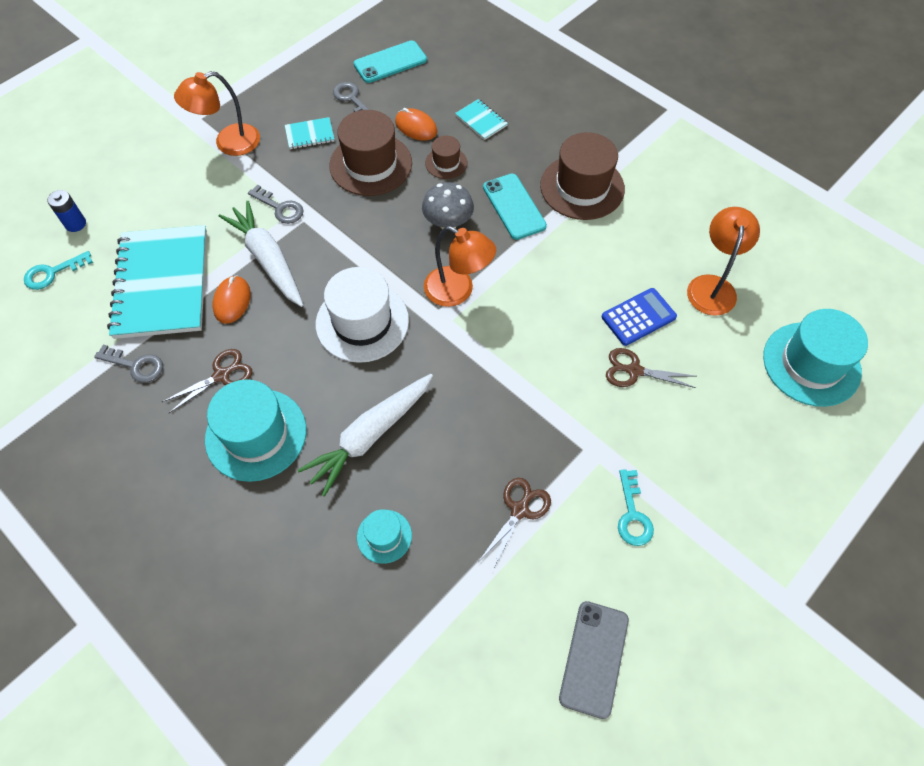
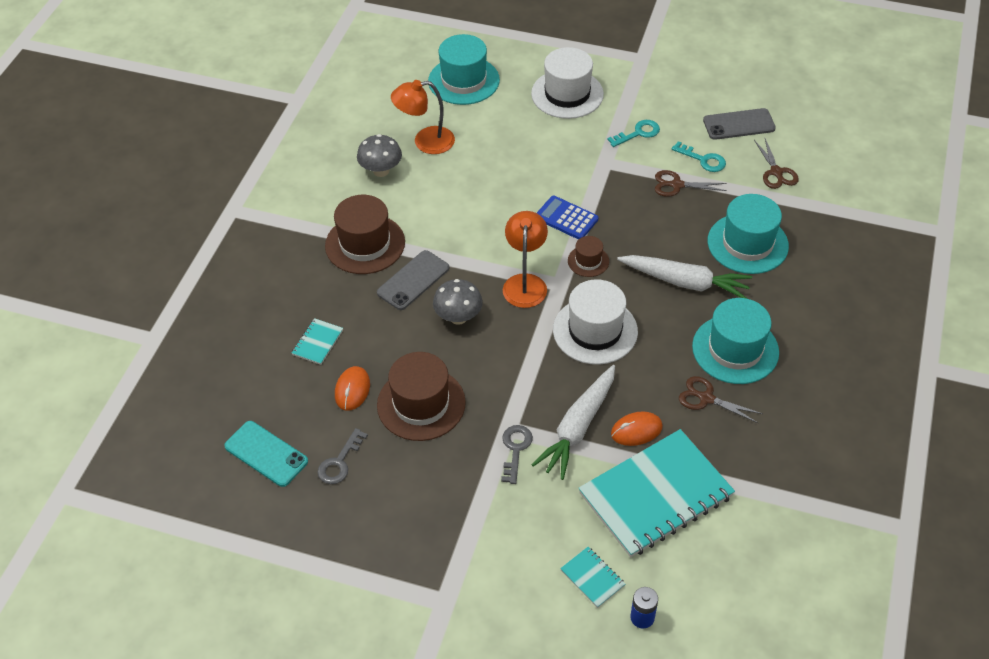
camera: 115 degrees left, 10 degrees down
turquoise key [24,251,93,290] -> turquoise key moved to [672,141,726,172]
grey key [94,345,163,383] -> none
orange lamp [174,71,260,156] -> none
turquoise notebook [285,117,334,149] -> turquoise notebook moved to [560,547,625,608]
turquoise hat [357,509,412,564] -> turquoise hat [708,194,789,274], size x1.95
brown hat [425,136,468,179] -> brown hat moved to [568,236,609,277]
turquoise phone [483,174,547,240] -> grey phone [377,250,449,310]
blue calculator [602,288,677,346] -> blue calculator moved to [537,196,599,240]
brown scissors [606,348,696,388] -> brown scissors moved to [754,138,799,189]
none -> grey mushroom [357,134,402,177]
none -> white hat [531,47,604,119]

